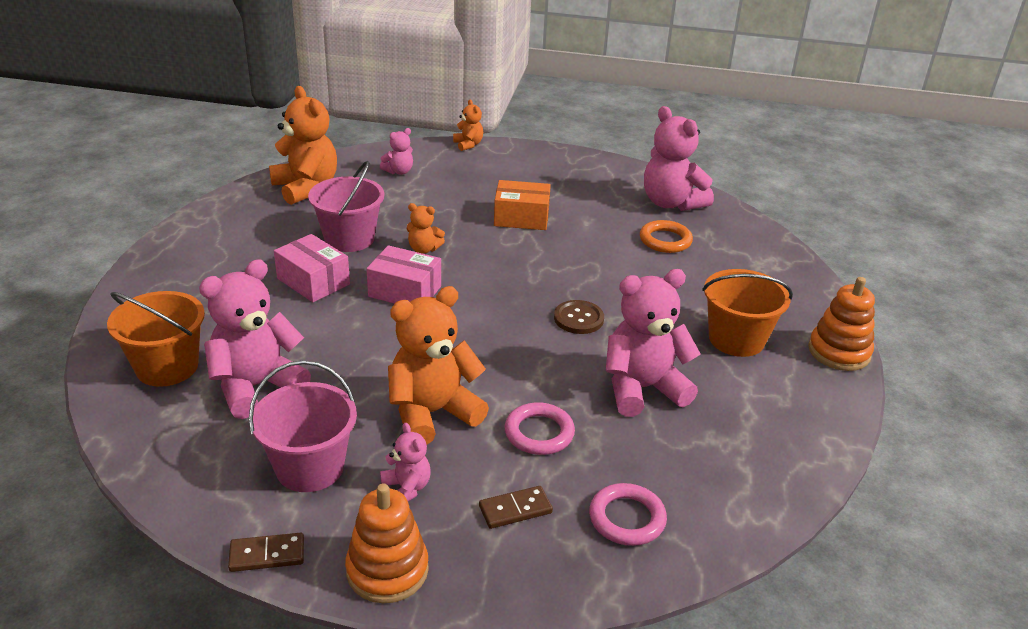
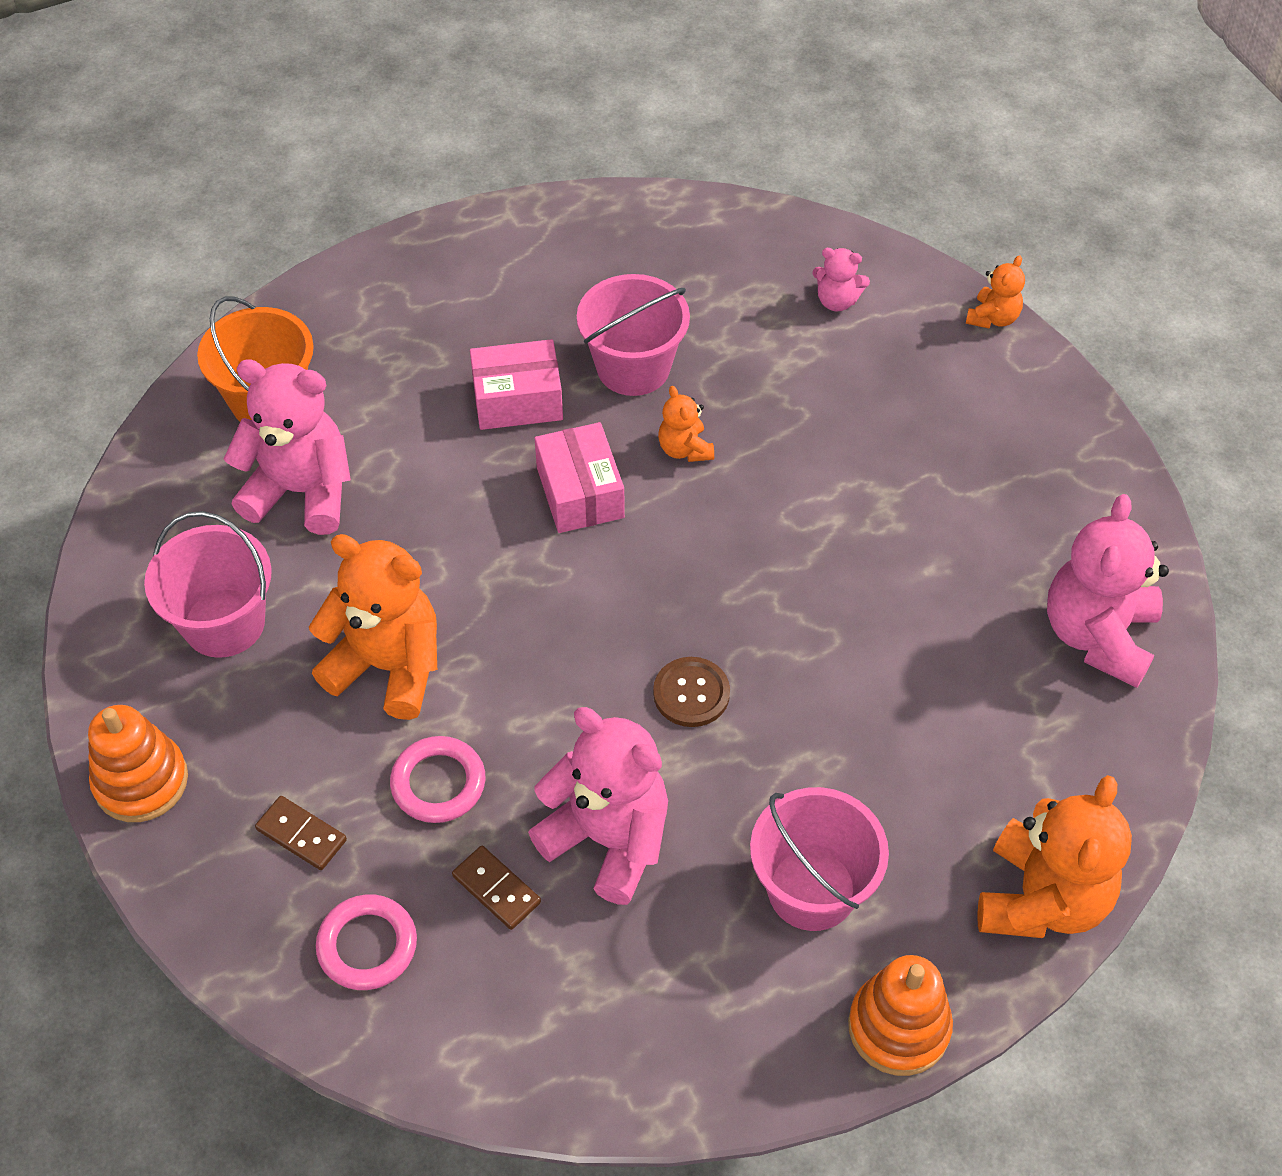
camera: 55 degrees right, 20 degrees up
brown domino [228,533,304,572] -> brown domino moved to [452,846,541,930]
orange teddy bear [269,86,337,205] -> orange teddy bear moved to [977,775,1132,938]
pink box [274,234,350,302] -> pink box turned 75 degrees clockwise [470,339,563,430]
pink teddy bear [380,423,431,501] -> none
orange box [494,180,551,230] -> none
orange ring [640,220,693,253] -> none
orange bucket [702,269,793,357] -> pink bucket [750,787,889,931]

